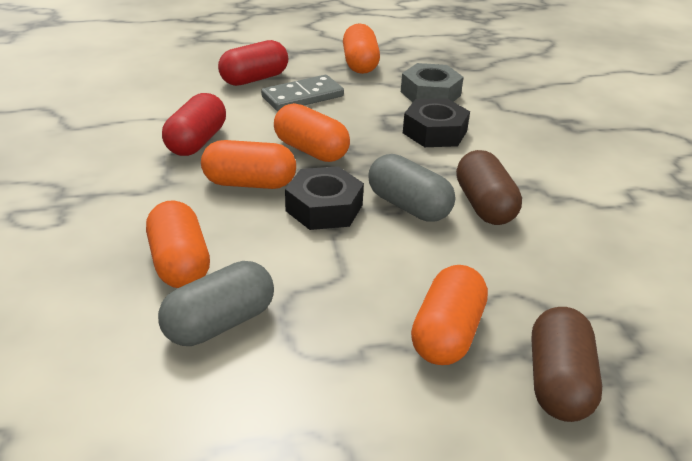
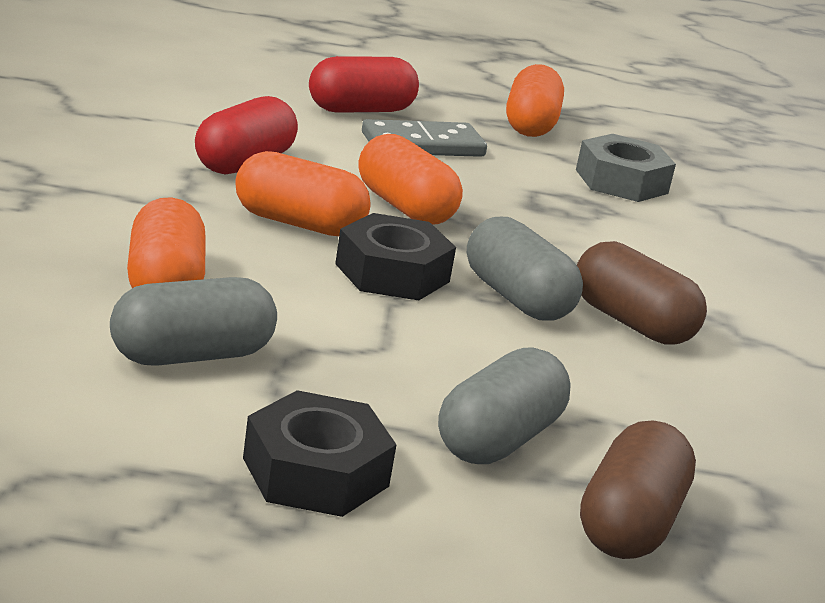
camera: 10 degrees right, 10 degrees down
black nut [403,99,470,147] -> black nut moved to [243,390,397,517]
orange capsule [411,265,488,365] -> grey capsule [438,347,571,464]
brown capsule [456,150,522,225] -> brown capsule turned 45 degrees counterclockwise [577,241,707,345]

